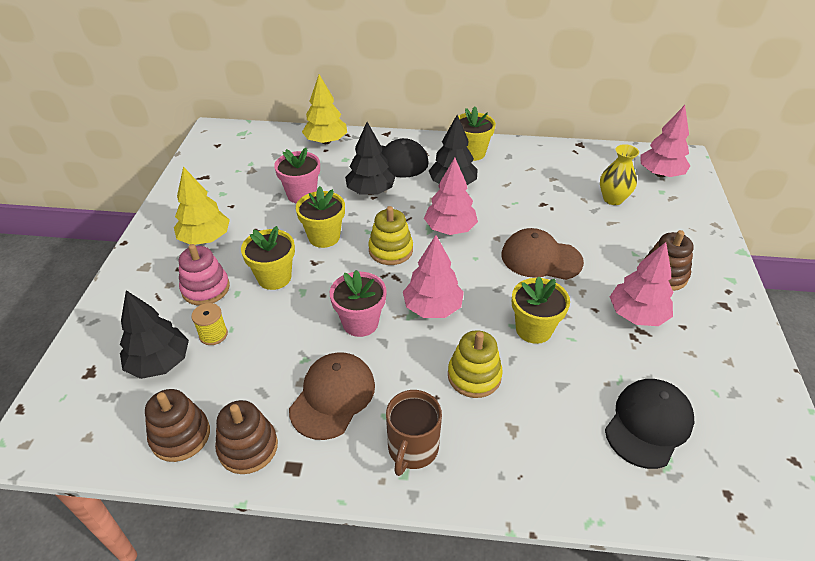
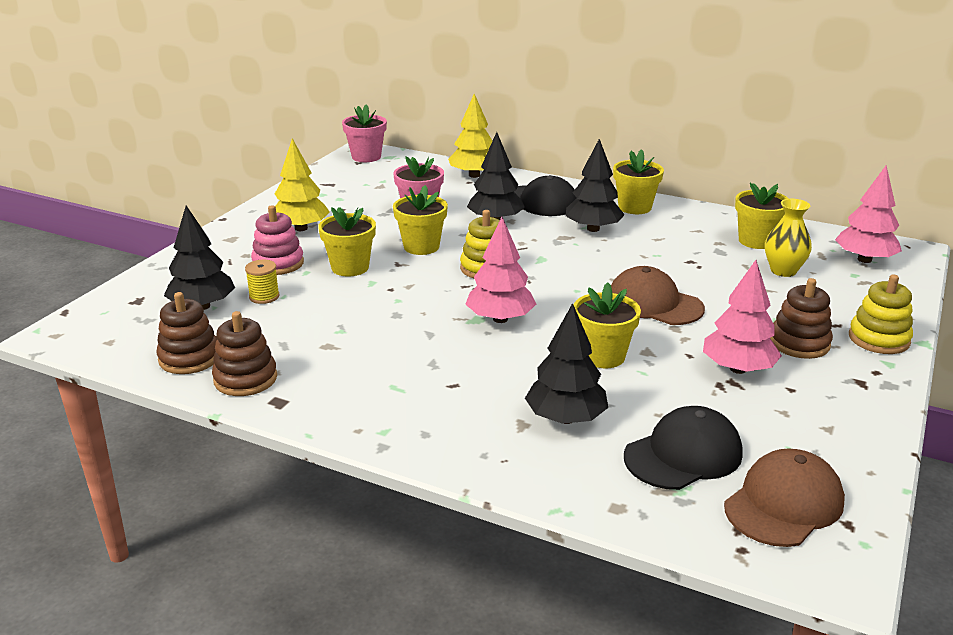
camera: 20 degrees right, 15 degrees down
brown cap [289,352,375,440] -> brown cap moved to [724,448,845,547]
pink flower pot [330,270,387,337] -> pink flower pot moved to [342,104,387,162]
brown mug [386,390,442,476] -> none
pink tree [424,158,478,235] -> none
yellow stacking toy [448,330,503,398] -> yellow stacking toy moved to [849,274,913,354]
none -> black tree [525,303,608,424]
none -> yellow flower pot [735,183,789,249]

